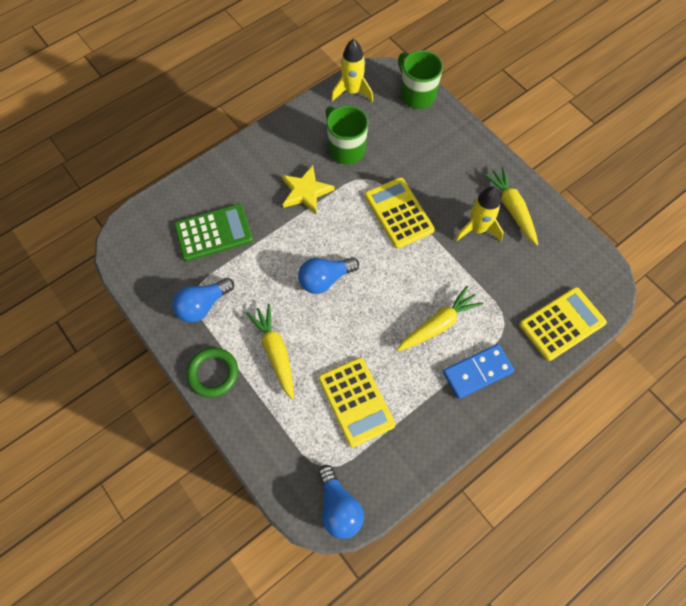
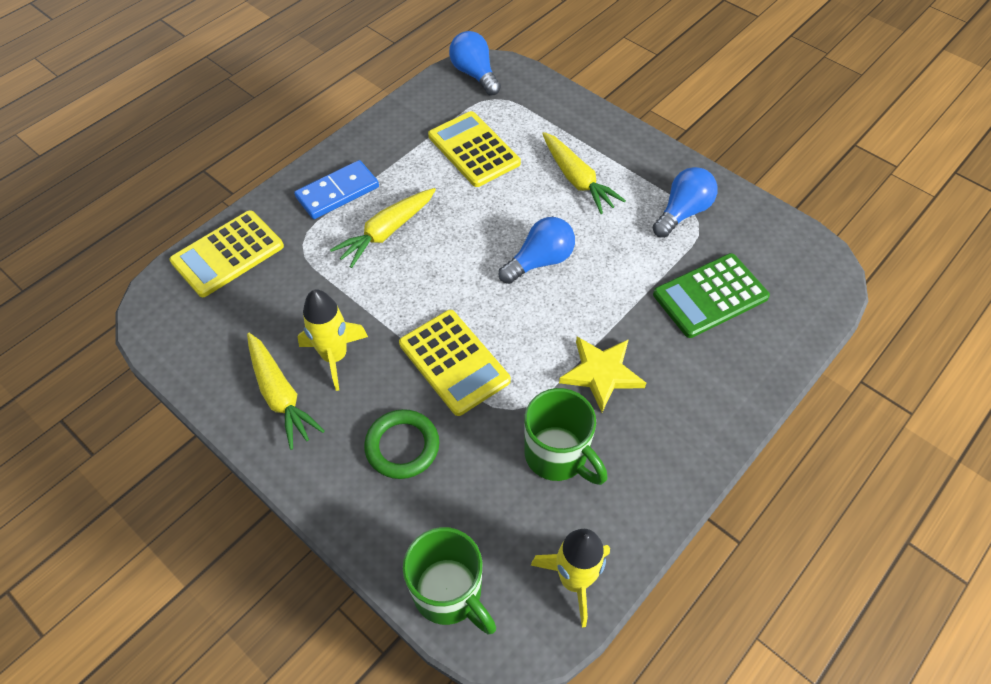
camera: 170 degrees right, 10 degrees down
green ring [186,347,238,398] -> green ring moved to [364,409,439,479]

